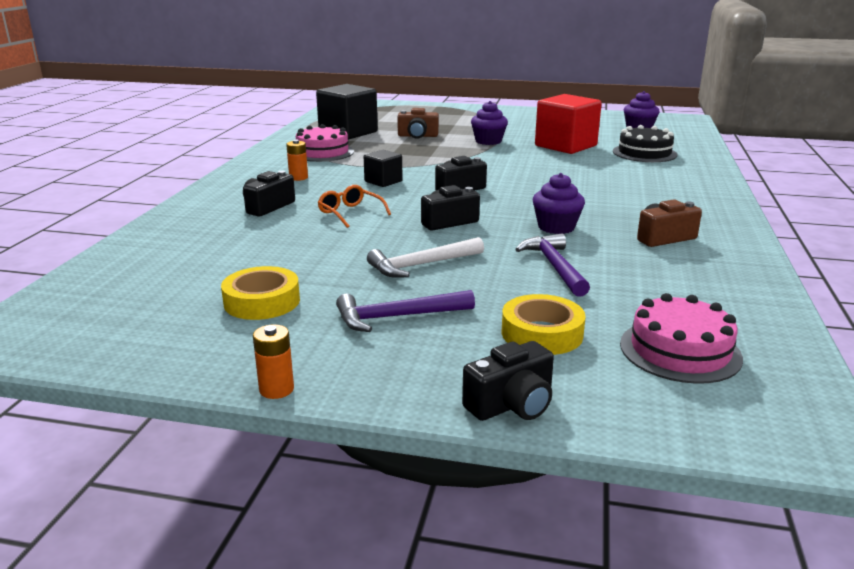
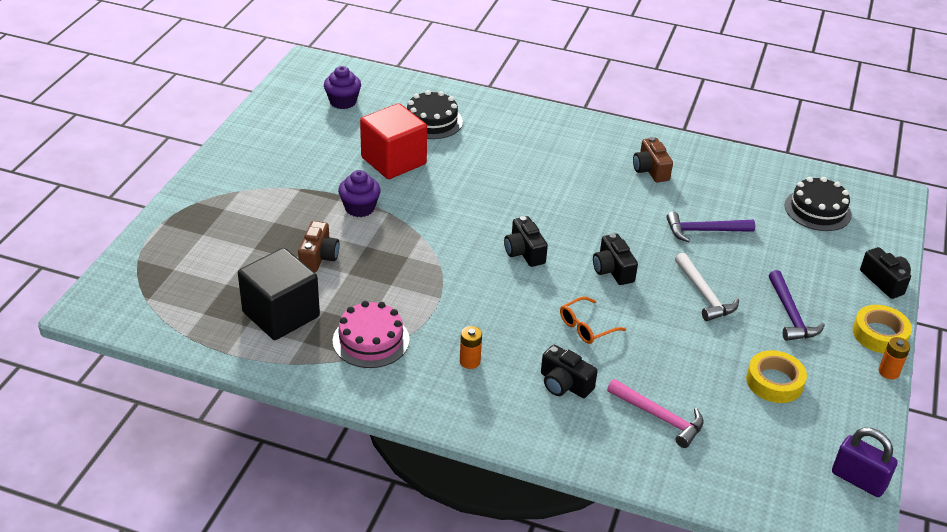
camera: 85 degrees left, 15 degrees up
black cube [364,150,403,187] -> none
yellow tape [501,294,586,355] -> yellow tape moved to [853,305,912,353]
purple cupcake [532,173,585,234] -> none
pink cake [620,293,743,384] -> black cake [784,177,852,231]
none -> pink hammer [607,379,704,448]
none -> purple padlock [832,428,898,497]

